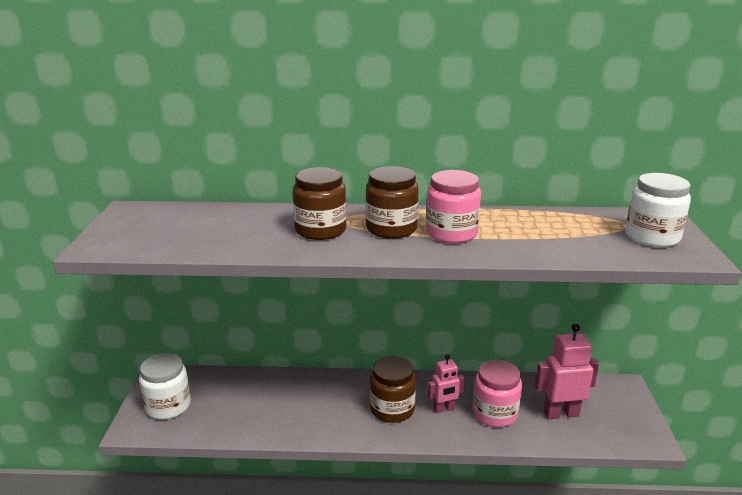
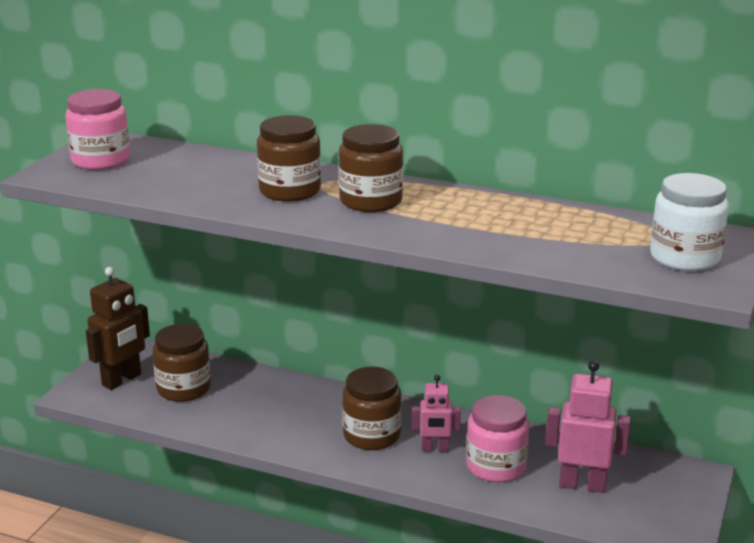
camera: 20 degrees right, 0 degrees up
white jar [139,353,191,419] -> brown robot [86,267,150,390]
pink jar [426,170,481,243] -> pink jar moved to [65,89,130,170]
none -> brown jar [153,324,211,402]

